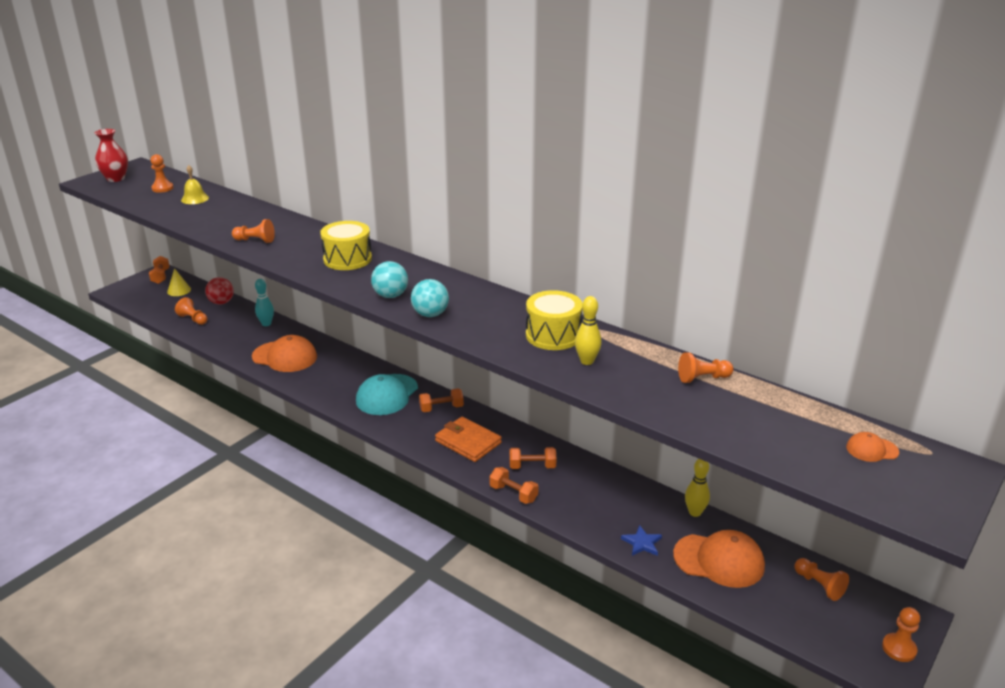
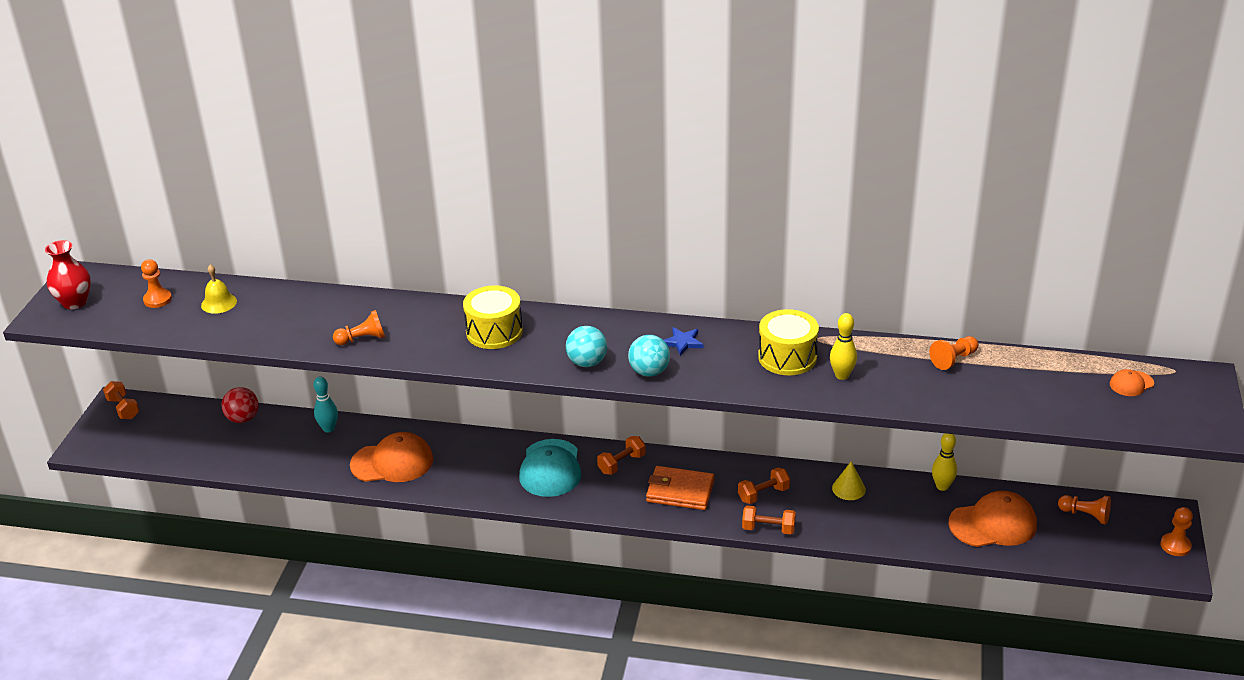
camera: 25 degrees left, 5 degrees up
yellow cone [167,268,191,296] -> yellow cone moved to [832,461,866,500]
orange pawn [175,297,207,325] -> none
blue star [621,525,662,556] -> blue star moved to [664,327,703,356]

